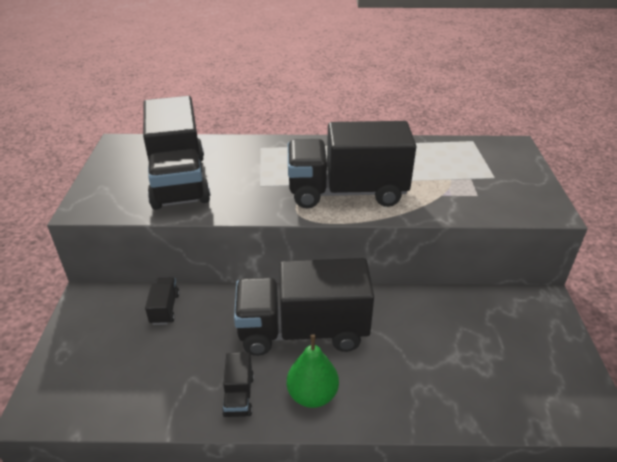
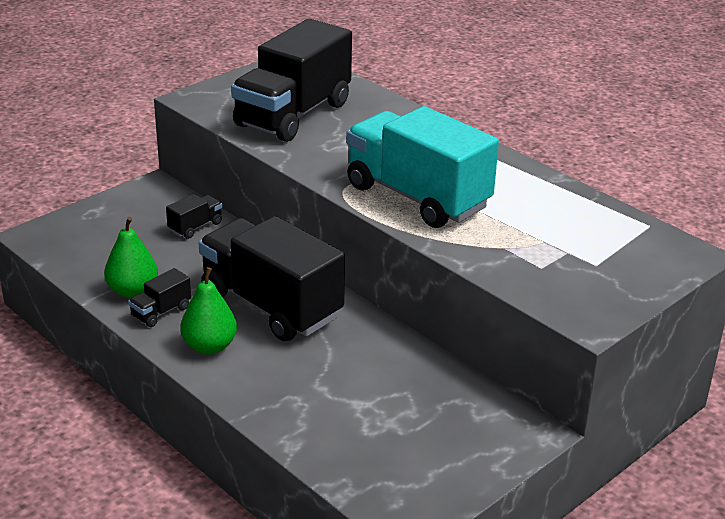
camera: 45 degrees right, 5 degrees down
black truck [288,121,417,209] -> turquoise truck [346,106,499,228]
none -> green pear [104,217,158,299]

